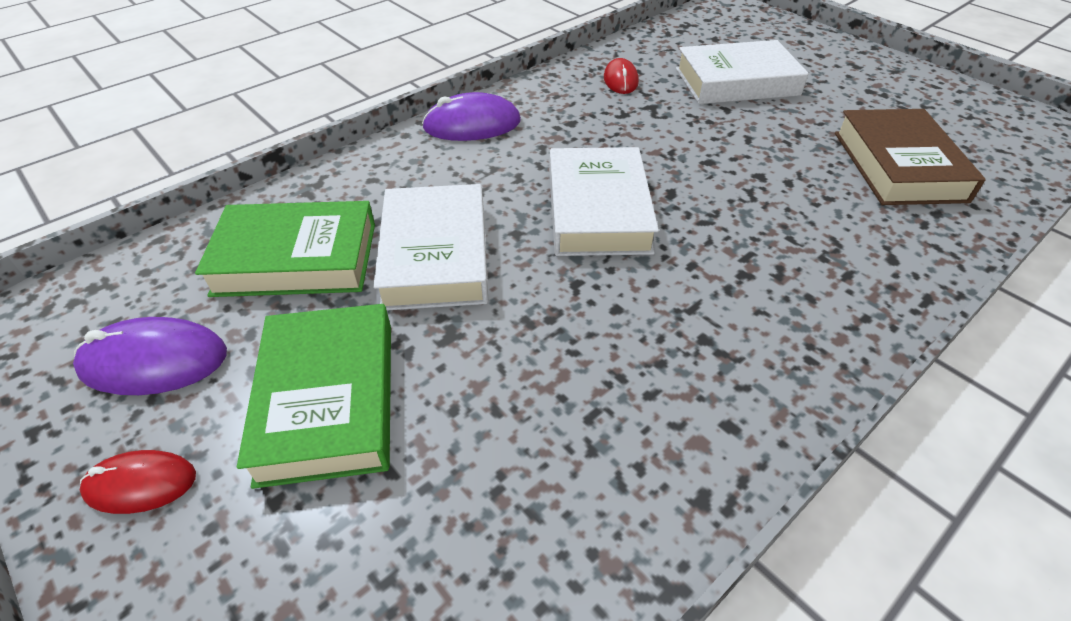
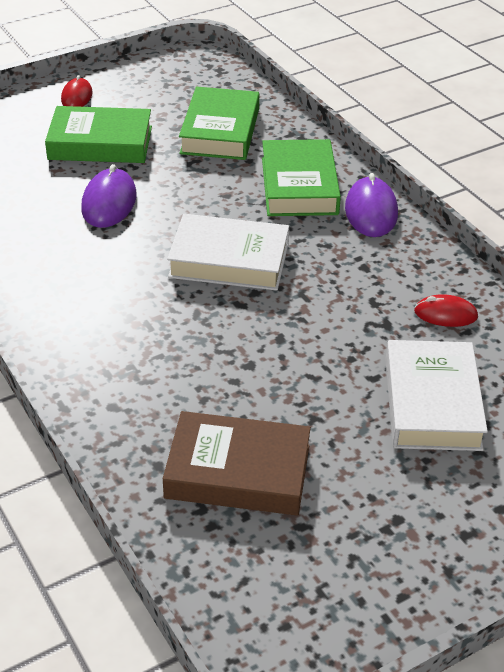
camera: 100 degrees right, 5 degrees down
purple mouse [73,317,227,395] -> purple mouse moved to [81,164,137,228]
white book [373,184,488,310] -> none
none -> green book [262,139,341,216]

